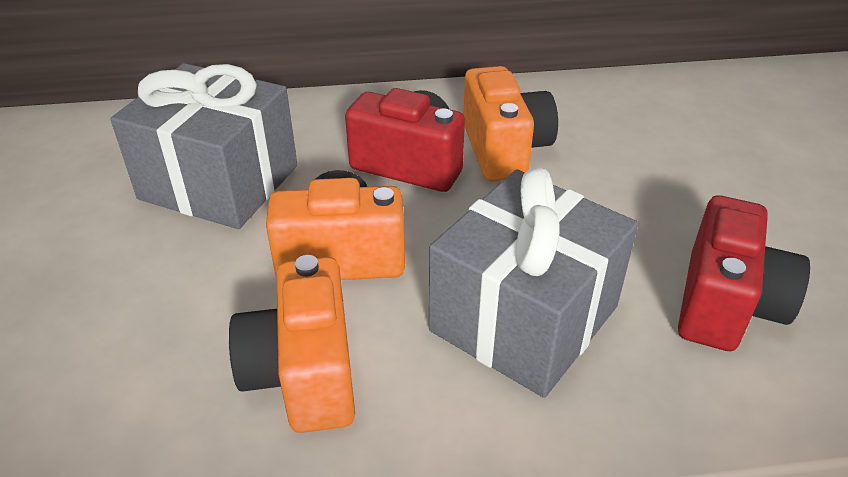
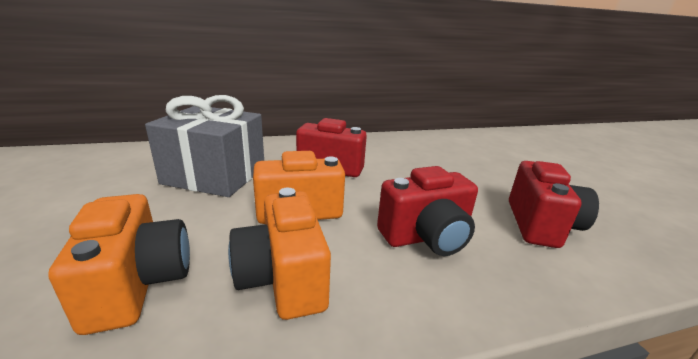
camera: 10 degrees left, 15 degrees down
grey gift [429,168,638,398] -> red camera [377,166,478,256]
orange camera [463,66,558,181] -> orange camera moved to [48,194,190,335]

